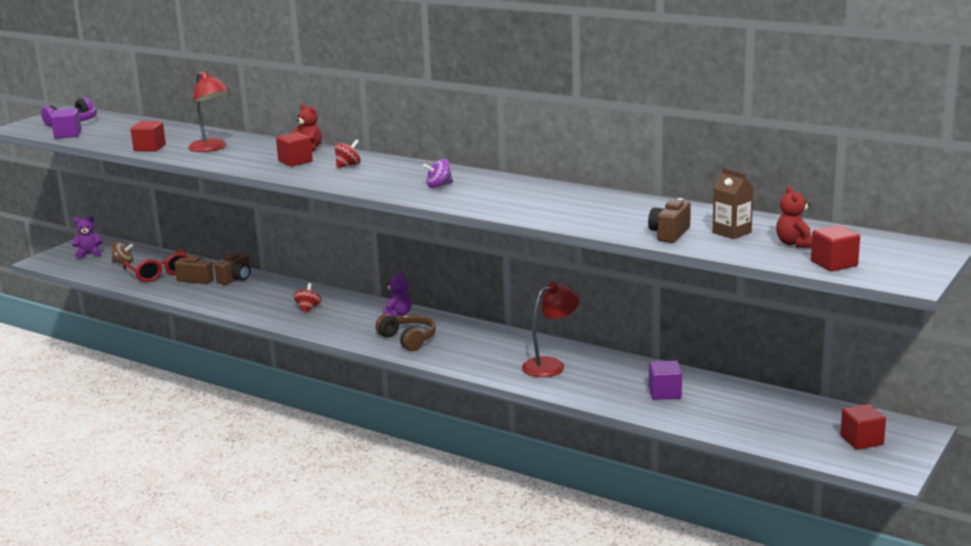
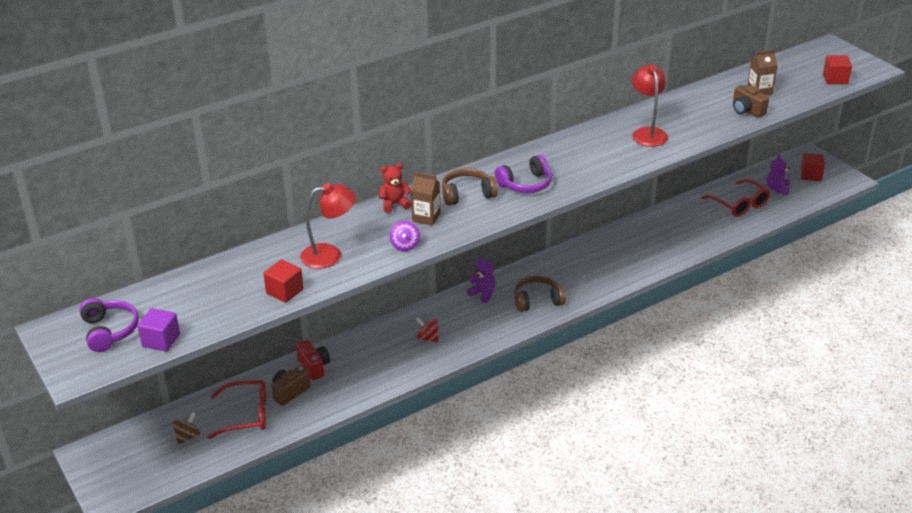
camera: 65 degrees left, 15 degrees up
purple teddy bear [72,216,102,259] -> purple teddy bear moved to [767,154,790,195]
brown camera [214,253,251,285] -> red camera [296,340,330,380]
red cube [276,132,313,167] -> brown carton [411,172,441,226]
red spinning top [334,139,361,168] -> brown headphones [442,168,498,206]
purple spinning top [423,159,453,188] -> purple spinning top moved to [389,221,420,251]
red lamp [522,282,580,377] -> red lamp moved to [632,65,668,147]
purple cube [649,360,682,400] -> none
red teddy bear [776,186,812,248] -> none
none -> purple headphones [495,155,552,193]
none -> red glasses [701,179,770,217]

